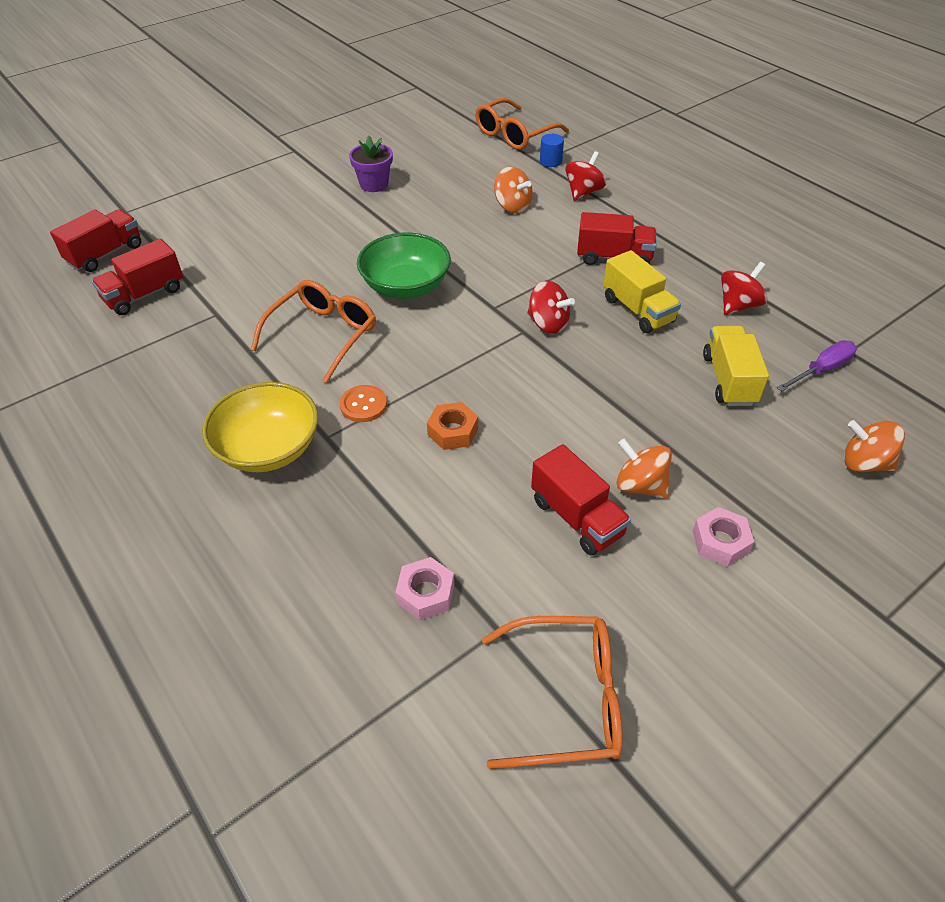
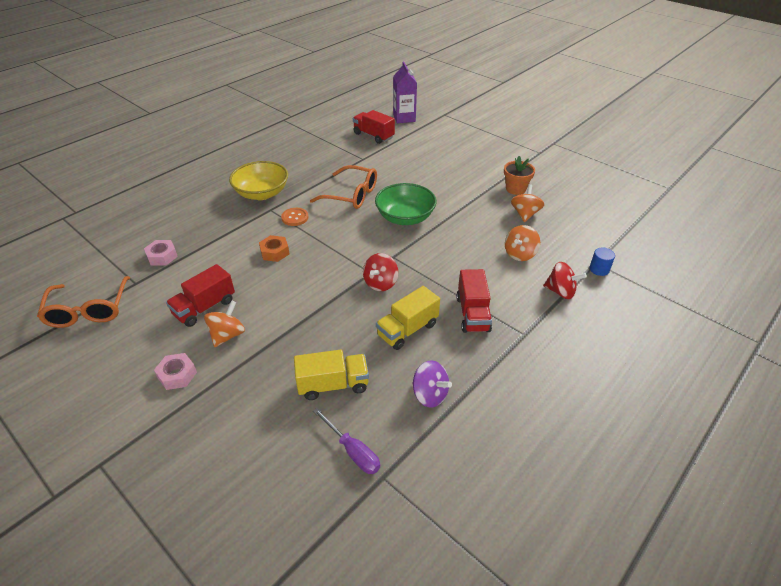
camera: 80 degrees right, 5 degrees down
red truck [50,209,141,272] -> purple carton [393,61,417,123]
purple flower pot [349,135,393,192] -> orange flower pot [504,156,535,195]
orange glasses [475,98,569,150] -> none
red spinning top [721,262,768,315] -> purple spinning top [412,360,452,408]
orange spinning top [844,420,905,472] -> orange spinning top moved to [511,184,544,222]

